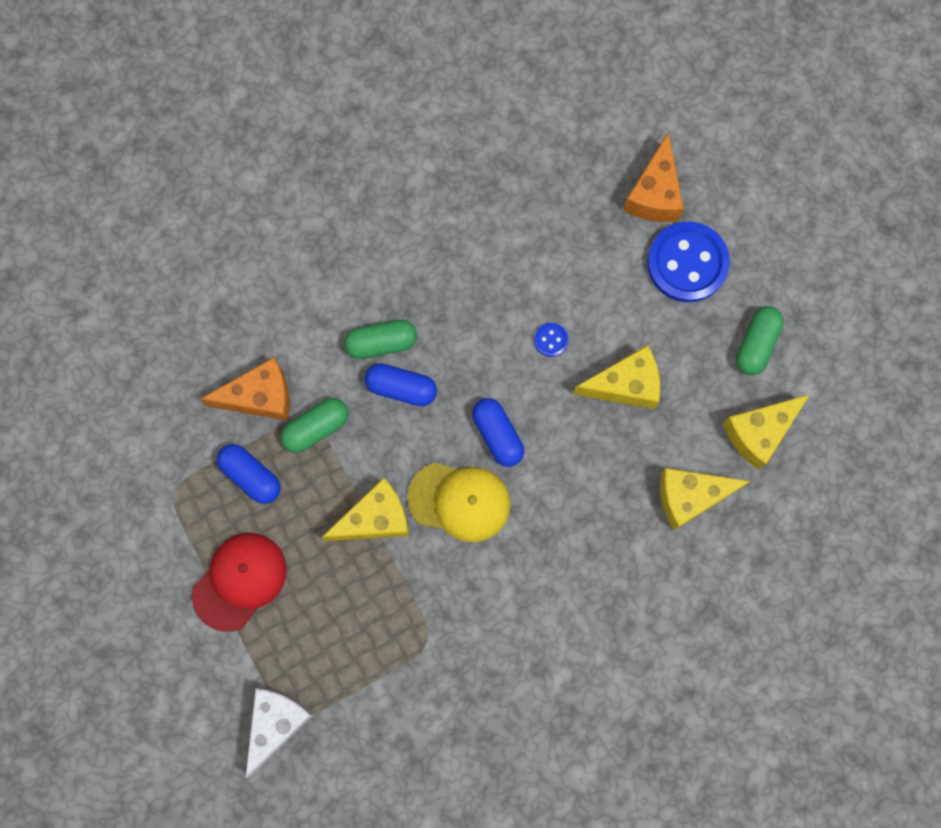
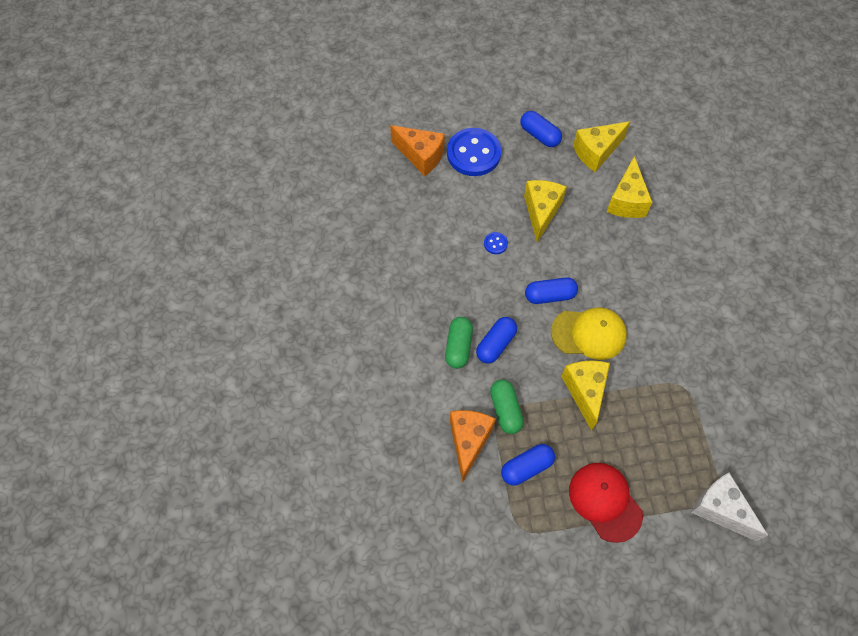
camera: 70 degrees left, 15 degrees down
yellow cap [407,463,510,542] -> yellow cap turned 60 degrees clockwise [551,307,627,360]
yellow cheese [723,394,810,470] -> yellow cheese turned 75 degrees clockwise [573,121,631,172]
green capsule [736,306,784,375] -> blue capsule [520,111,562,147]

